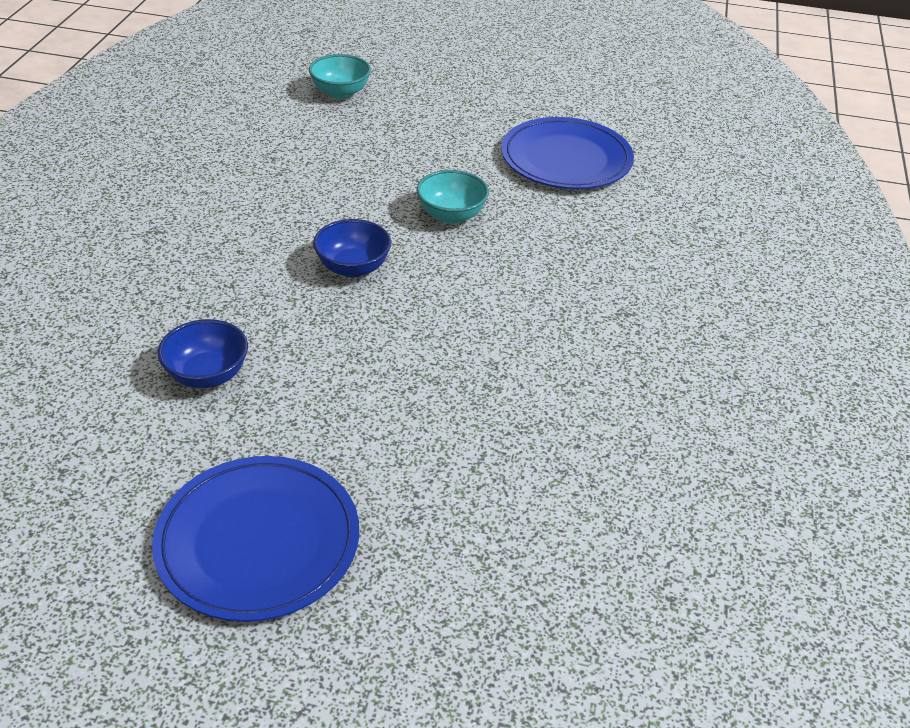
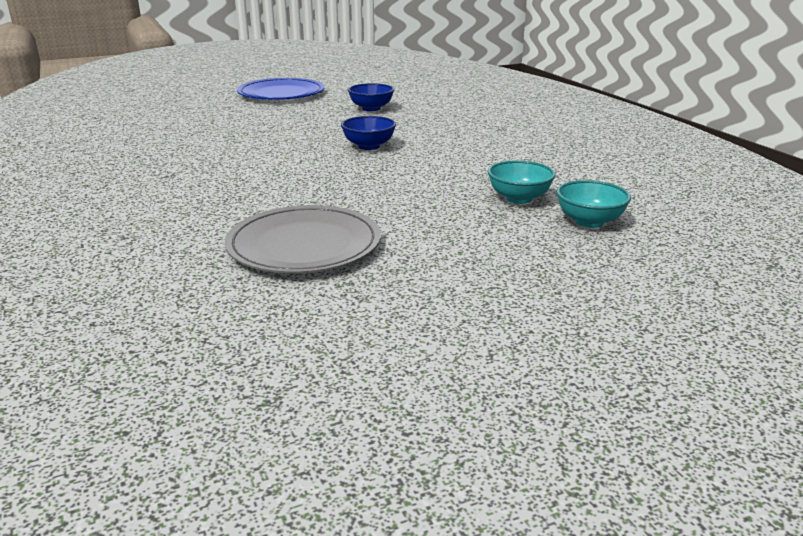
camera: 145 degrees right, 15 degrees down
turquoise bowl [416,170,489,224] -> turquoise bowl moved to [488,160,556,204]
blue plate [501,117,634,189] -> grey plate [225,205,381,274]

